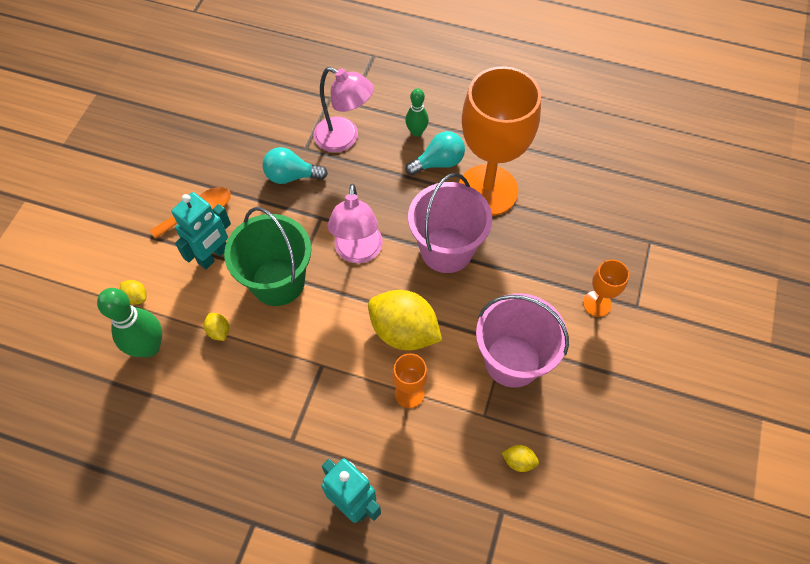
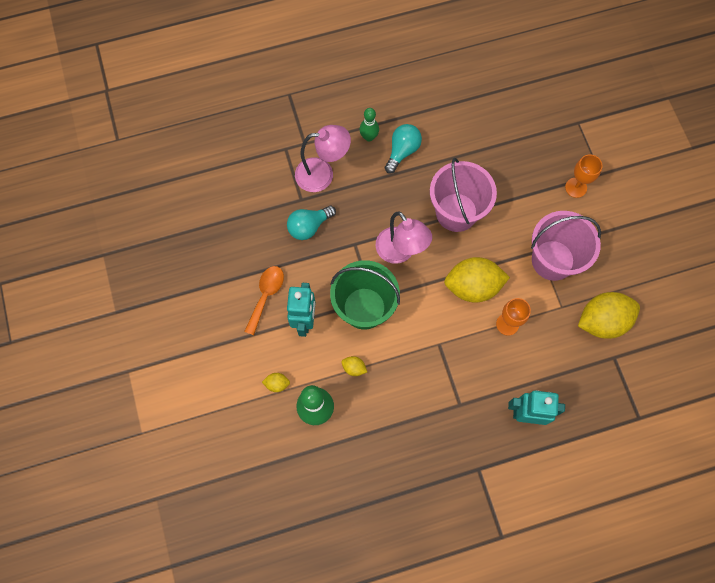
camera: 35 degrees left, 10 degrees up
orange goblet [459,66,541,216] -> none
yellow lemon [502,445,539,472] -> yellow lemon [578,292,640,339], size x2.37

